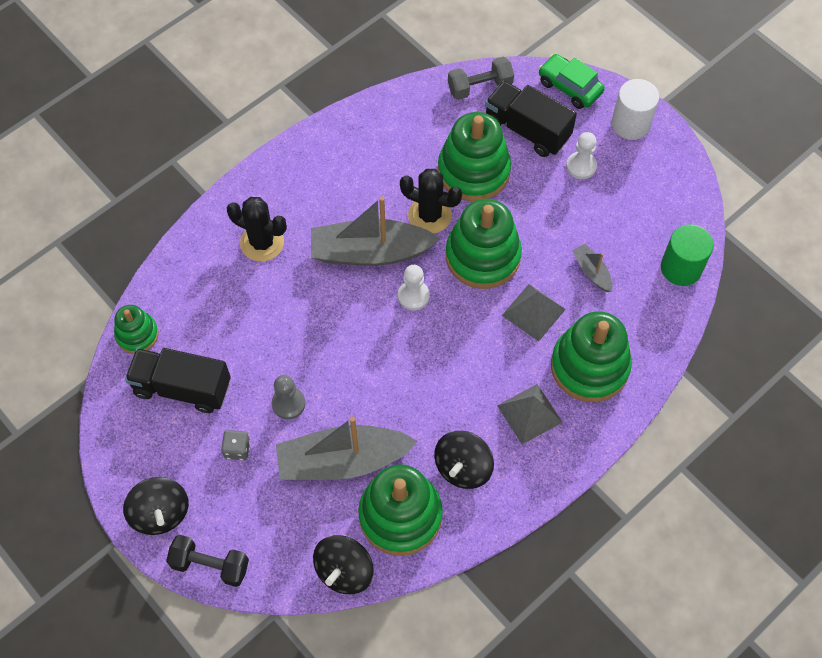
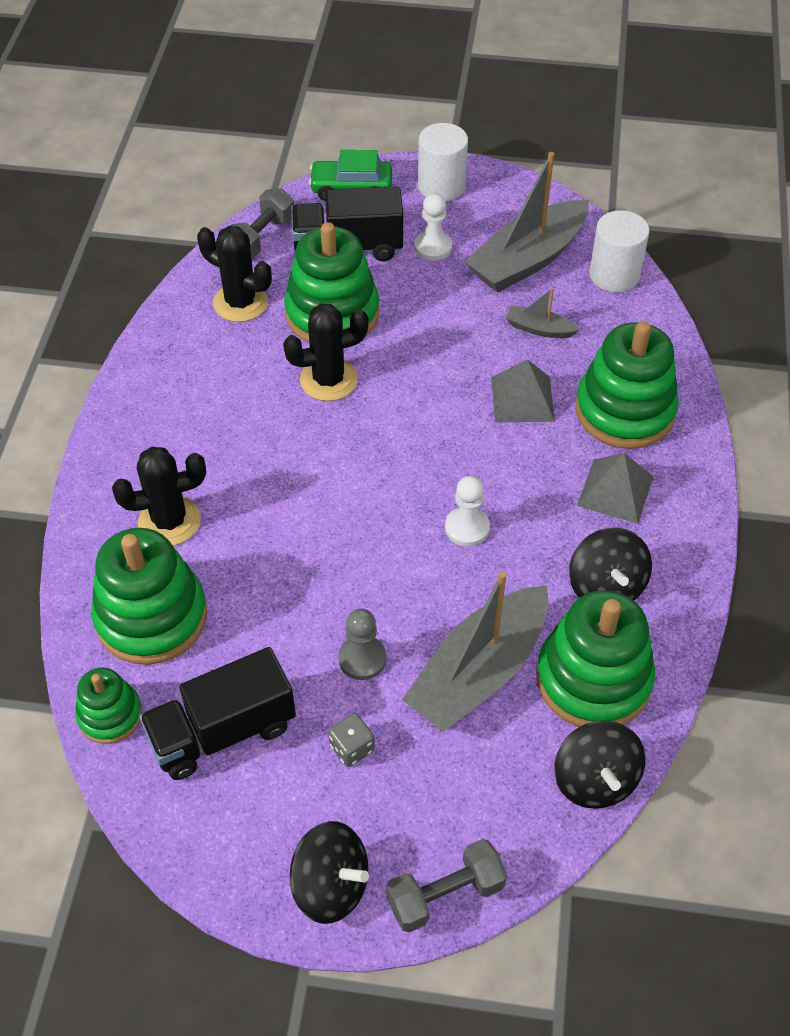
camera: 40 degrees left, 10 degrees down
black dumbbell [166,535,249,587] -> grey dumbbell [386,839,507,932]
grey boat [311,196,440,266] -> grey boat moved to [464,152,589,292]
white pawn [398,265,430,311] -> white pawn moved to [445,476,490,546]
green stacking toy [446,199,522,289] -> green stacking toy moved to [91,528,207,665]
green cylinder [661,225,714,286] -> white cylinder [589,210,650,292]
none -> black cactus [197,226,272,322]

